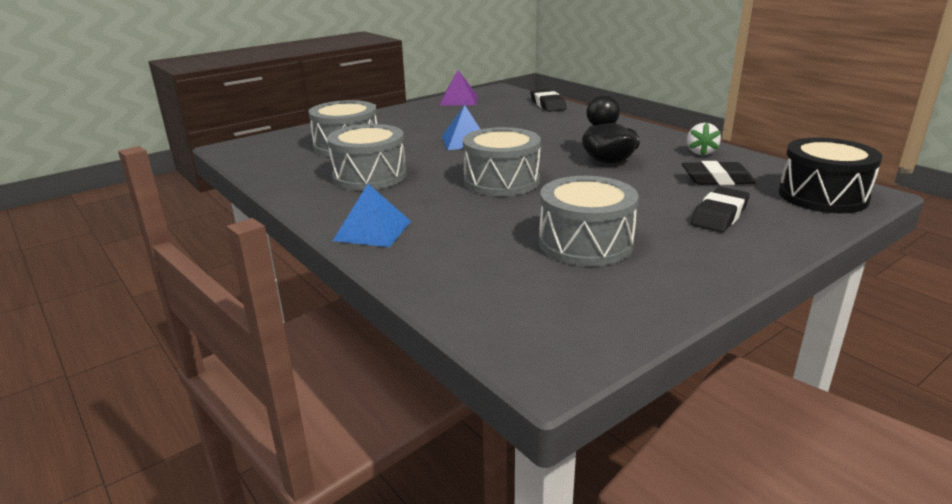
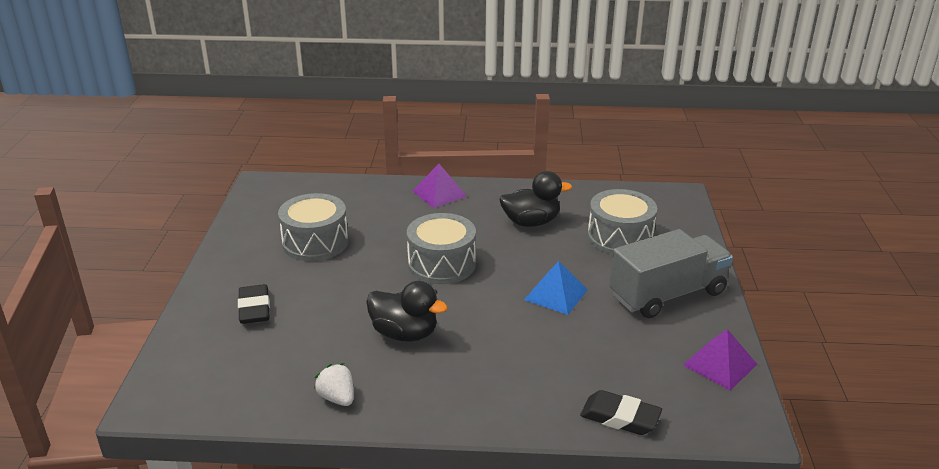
camera: 130 degrees right, 5 degrees up
grey drum [327,124,407,191] -> black duck [499,171,572,227]
blue pyramid [333,184,411,247] -> purple pyramid [412,164,468,208]
black eraser [682,161,756,185] -> none
black drum [779,137,882,213] -> none
none -> grey truck [609,229,733,318]

